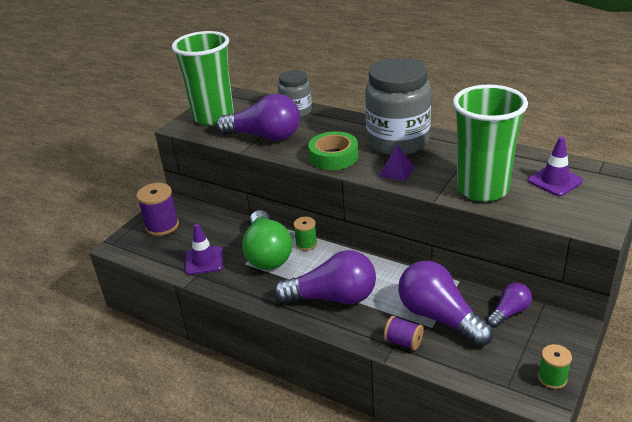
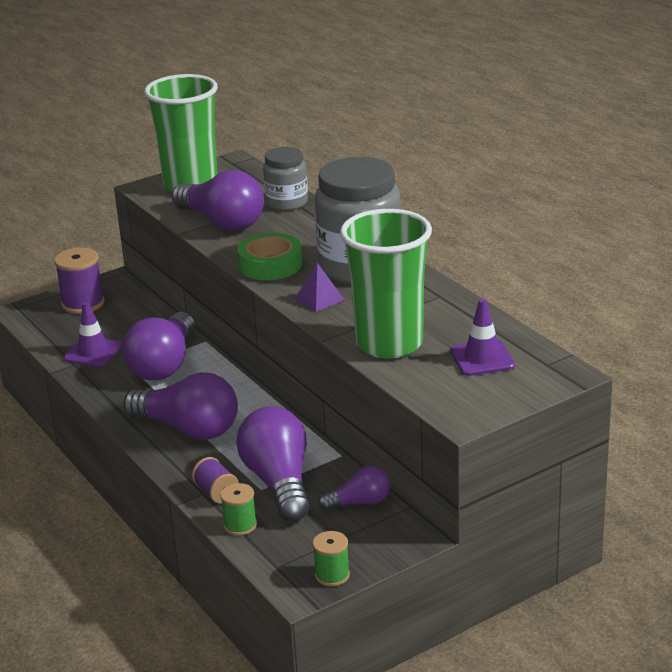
camera: 25 degrees right, 5 degrees down
green light bulb [242,210,292,270] -> purple light bulb [122,312,195,380]
green spool [293,217,317,251] -> green spool moved to [220,483,257,536]

